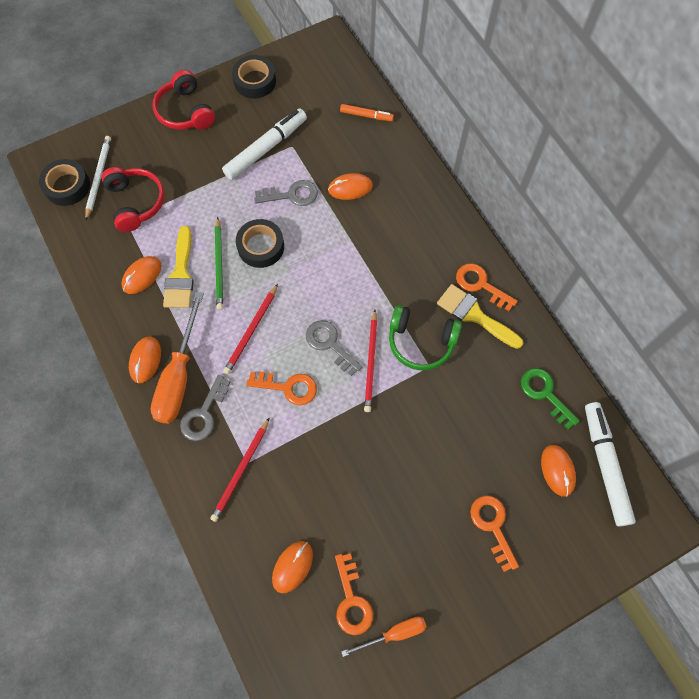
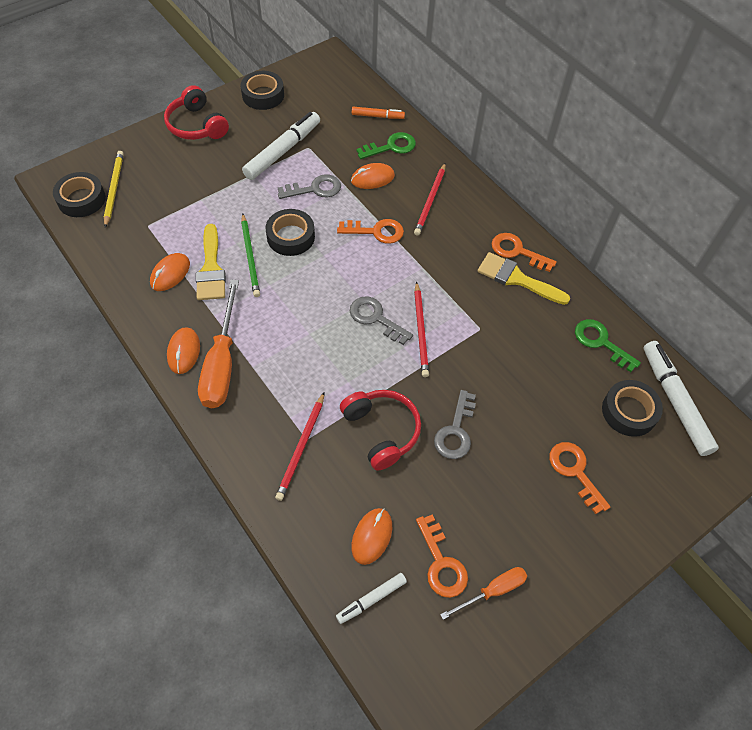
camera: 10 degrees left, 10 degrees down
white pencil [85,136,111,220] -> yellow pencil [104,151,124,228]
red headphones [101,167,165,232] -> red headphones moved to [340,390,421,471]
grey key [180,375,231,441] -> grey key moved to [434,390,476,459]
red pencil [223,284,278,374] -> red pencil moved to [414,163,446,236]
orange key [246,371,317,405] -> orange key moved to [337,219,404,244]
green headphones [389,305,462,371] -> none
orange mouse [541,445,576,497] -> black tape [602,380,663,437]
none -> white marker [336,573,407,624]
none -> green key [356,132,416,159]

